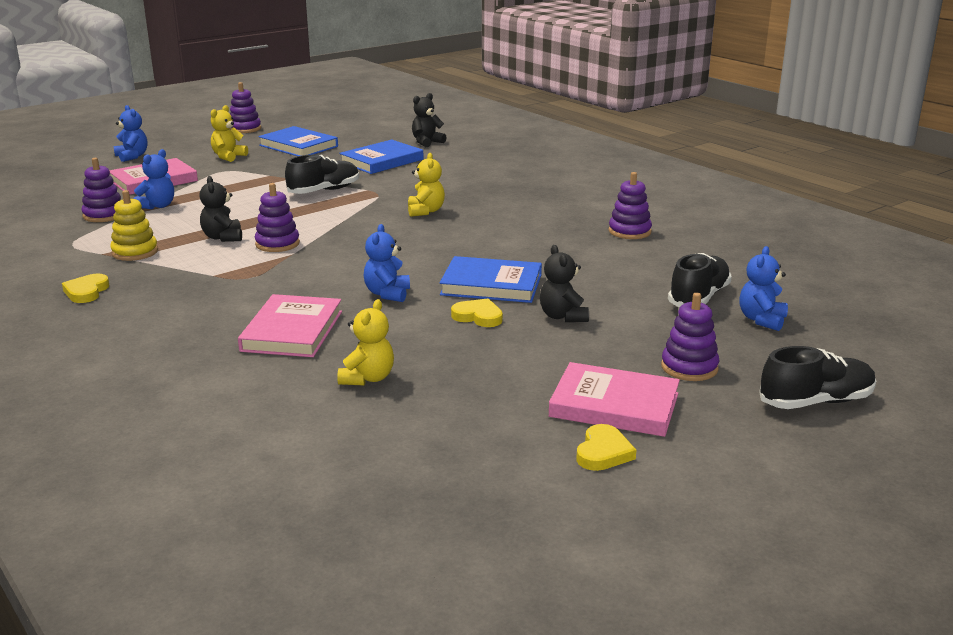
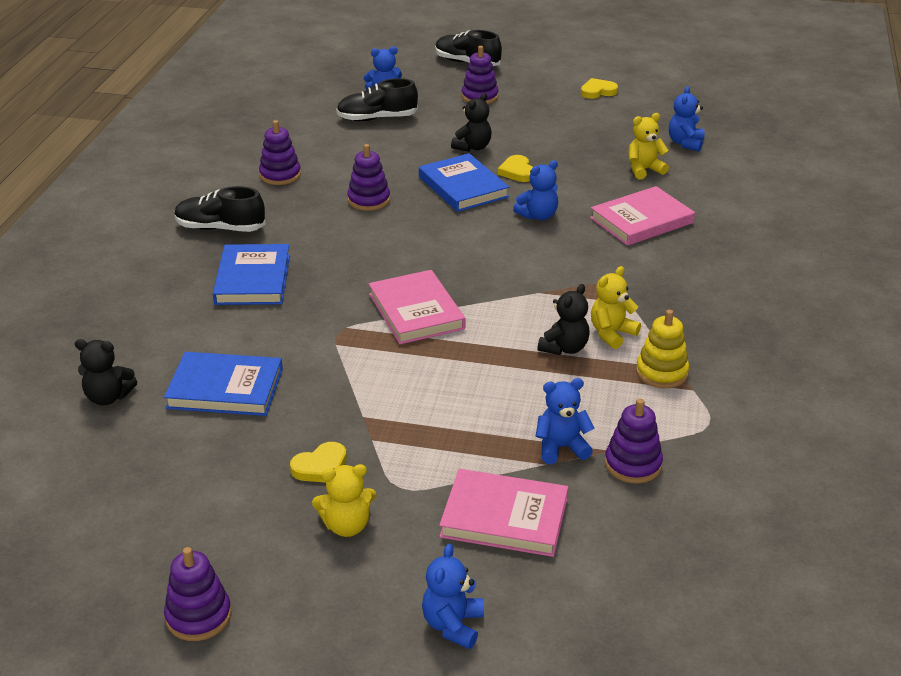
camera: 130 degrees left, 10 degrees up
yellow heart [62,274,110,303] -> yellow heart moved to [290,442,347,483]
purple stacking toy [255,183,300,252] -> purple stacking toy moved to [347,144,390,211]
blue book [258,126,338,156] -> blue book moved to [213,244,290,305]
black shoe [285,155,359,194] -> black shoe moved to [175,186,266,232]
yellow teddy bear [408,153,445,217] -> yellow teddy bear moved to [591,266,641,349]
pink book [549,362,680,437] -> pink book moved to [369,270,465,344]
none -> blue teddy bear [669,86,705,151]

